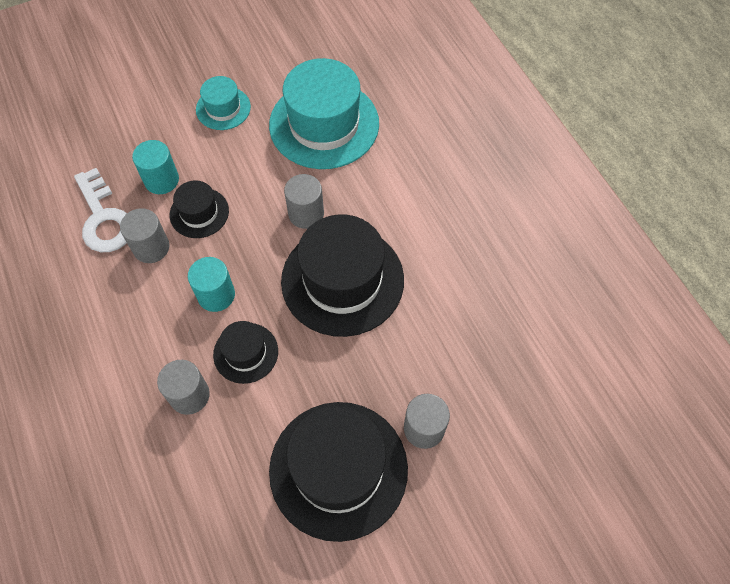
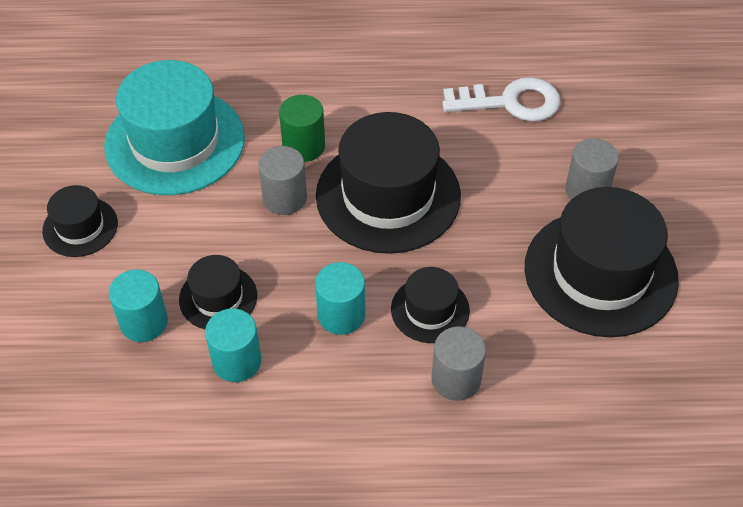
camera: 65 degrees left, 10 degrees down
white key [74,168,127,252] -> white key moved to [442,77,561,122]
grey cylinder [120,208,170,263] -> turquoise cylinder [205,308,261,382]
turquoise hat [196,76,251,130] -> black hat [42,185,118,257]
none -> green cylinder [279,95,325,162]

